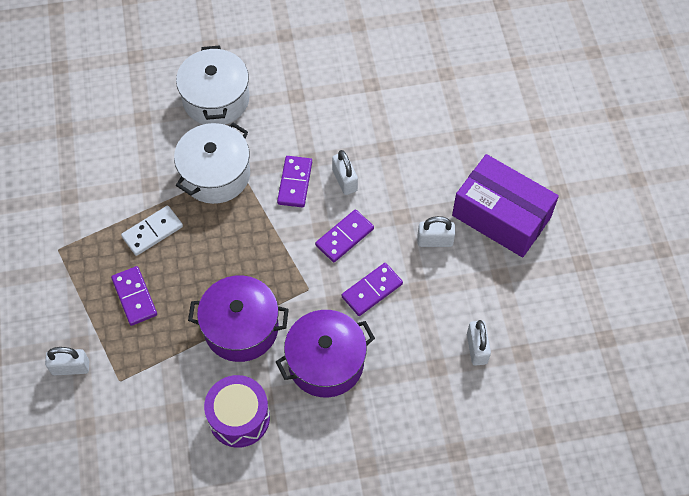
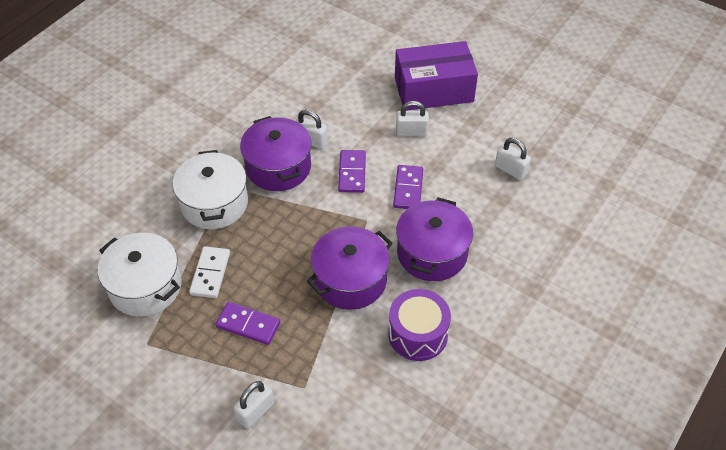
camera: 45 degrees left, 10 degrees down
white pot [176,45,249,125] -> white pot moved to [98,233,182,316]
purple domino [277,156,312,208] -> purple pot [240,116,312,191]
white padlock [417,216,455,247] -> white padlock turned 45 degrees clockwise [396,101,429,136]

